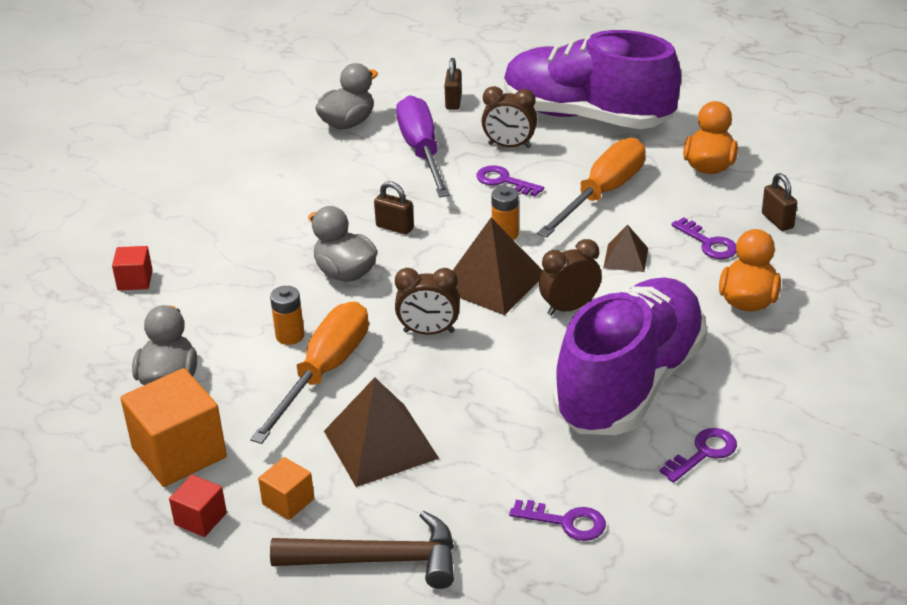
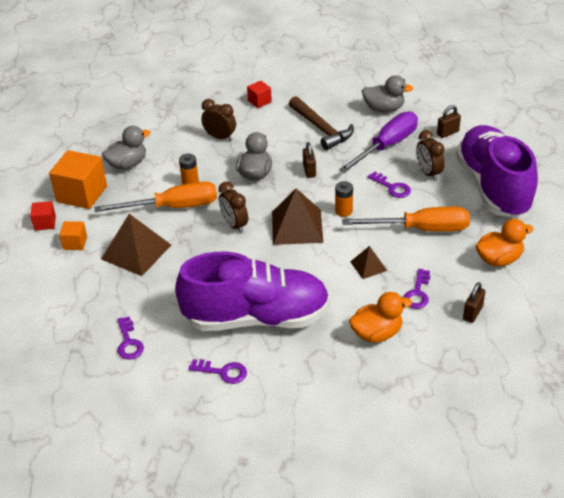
camera: 55 degrees right, 5 degrees up
red cube [112,246,153,290] -> red cube moved to [247,81,272,108]
brown hammer [270,511,454,589] -> brown hammer moved to [289,96,354,150]
purple key [476,165,544,197] -> purple key turned 135 degrees clockwise [368,171,411,198]
brown clock [539,239,602,316] -> brown clock moved to [201,99,236,141]

